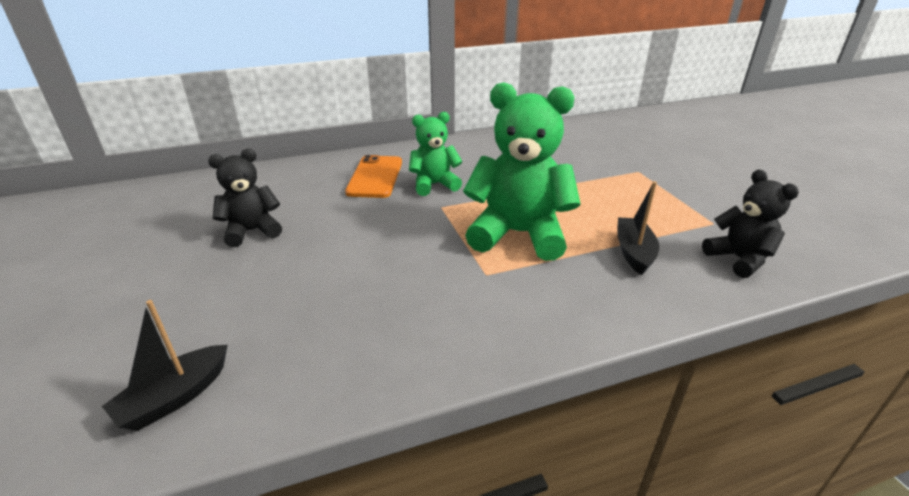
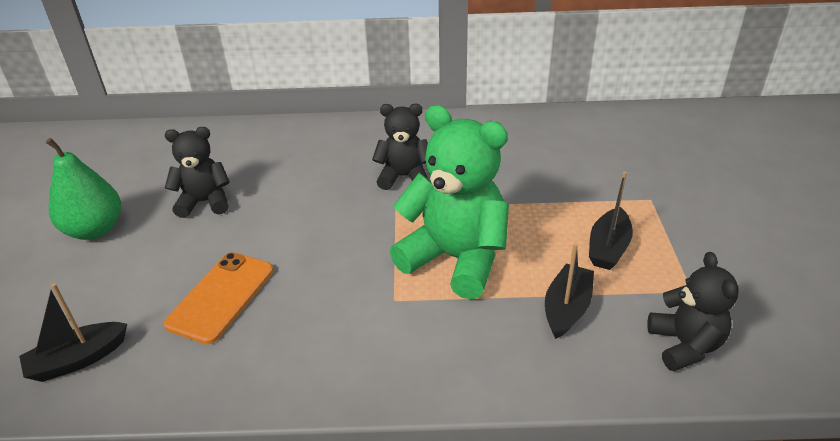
camera: 20 degrees right, 5 degrees up
orange phone [345,155,402,198] -> orange phone moved to [164,252,274,345]
green teddy bear [409,112,463,196] -> black teddy bear [372,104,428,190]
none -> green pear [46,138,121,240]
none -> black boat [589,172,633,270]

